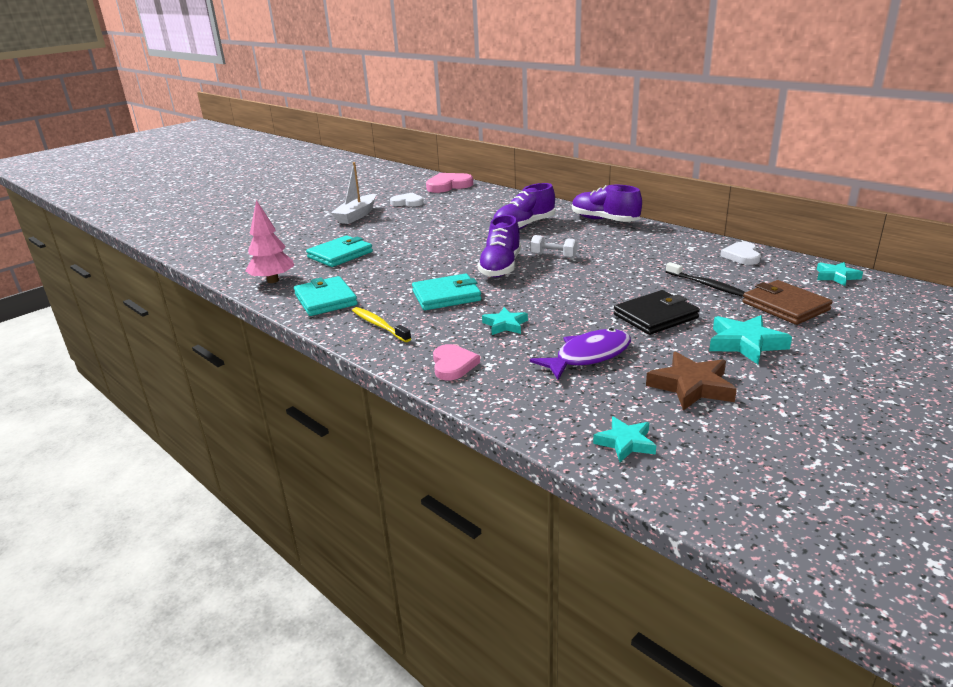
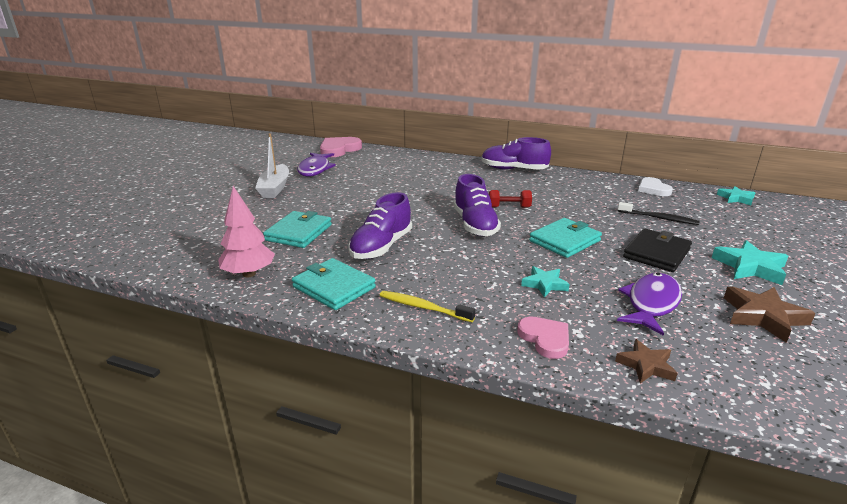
camera: 25 degrees left, 0 degrees up
white heart [390,193,423,207] -> purple fish [297,153,336,177]
turquoise wallet [412,274,481,310] -> turquoise wallet moved to [529,218,602,258]
purple shoe [494,183,555,229] -> purple shoe moved to [348,192,412,259]
white dumbbell [530,235,578,258] -> red dumbbell [489,190,532,208]
turquoise star [593,416,656,462] -> none
brown wallet [742,280,833,325] -> none
none -> brown star [615,339,678,383]

